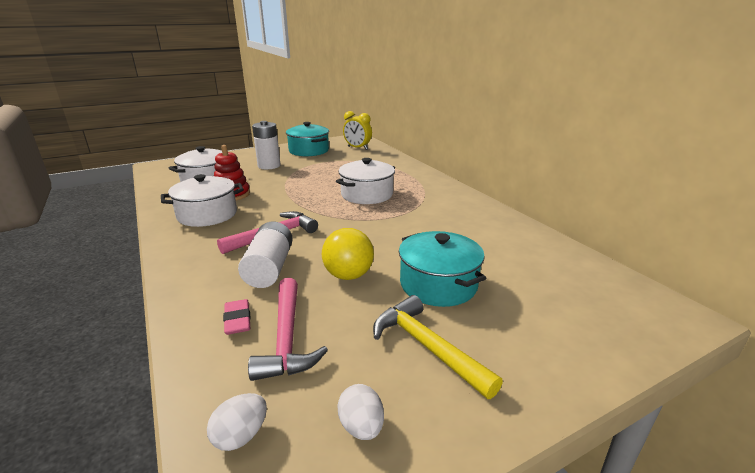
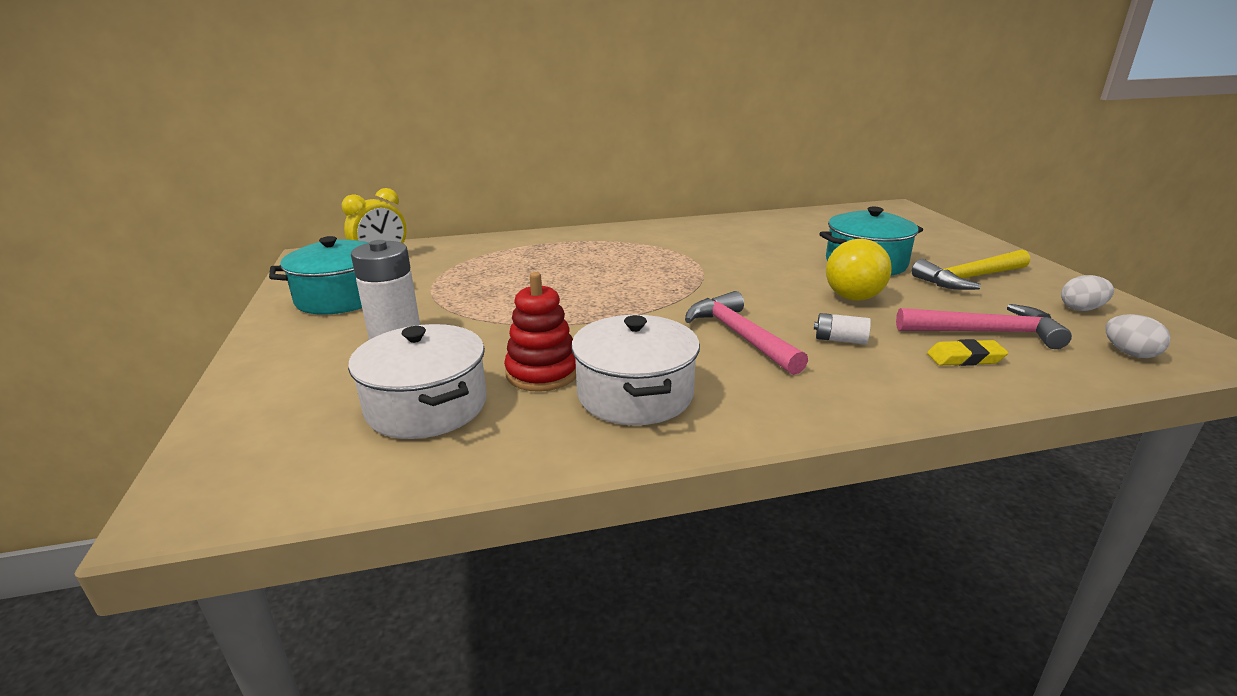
camera: 75 degrees left, 0 degrees up
pink eraser [223,299,251,335] -> yellow eraser [927,339,1008,366]
white battery [238,222,293,288] -> white battery [814,313,871,344], size x0.51
white pot [336,158,395,204] -> none

